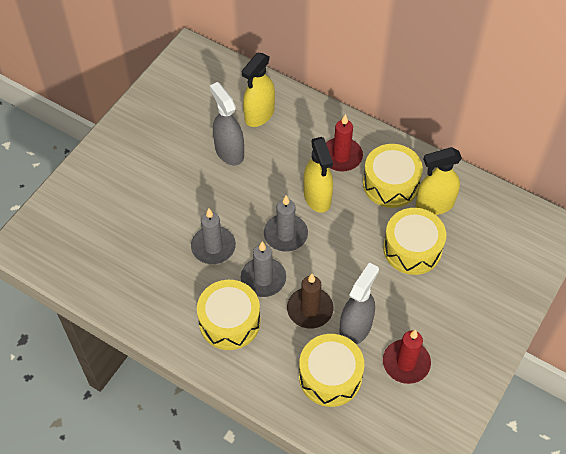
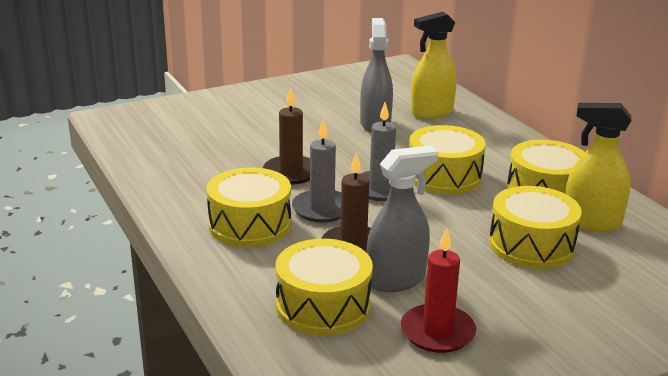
camera: 30 degrees right, 30 degrees down
grey candle [191,208,236,264] -> brown candle [263,88,310,185]
yellow spray bottle [304,137,333,213] -> yellow drum [409,125,486,195]
red candle [326,114,363,172] -> none

